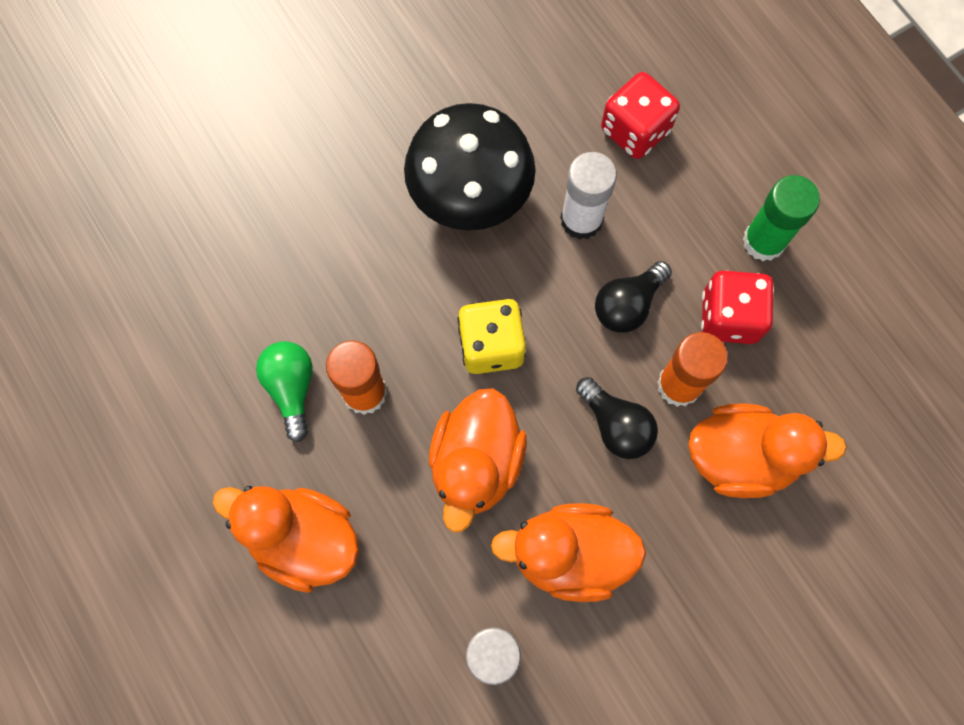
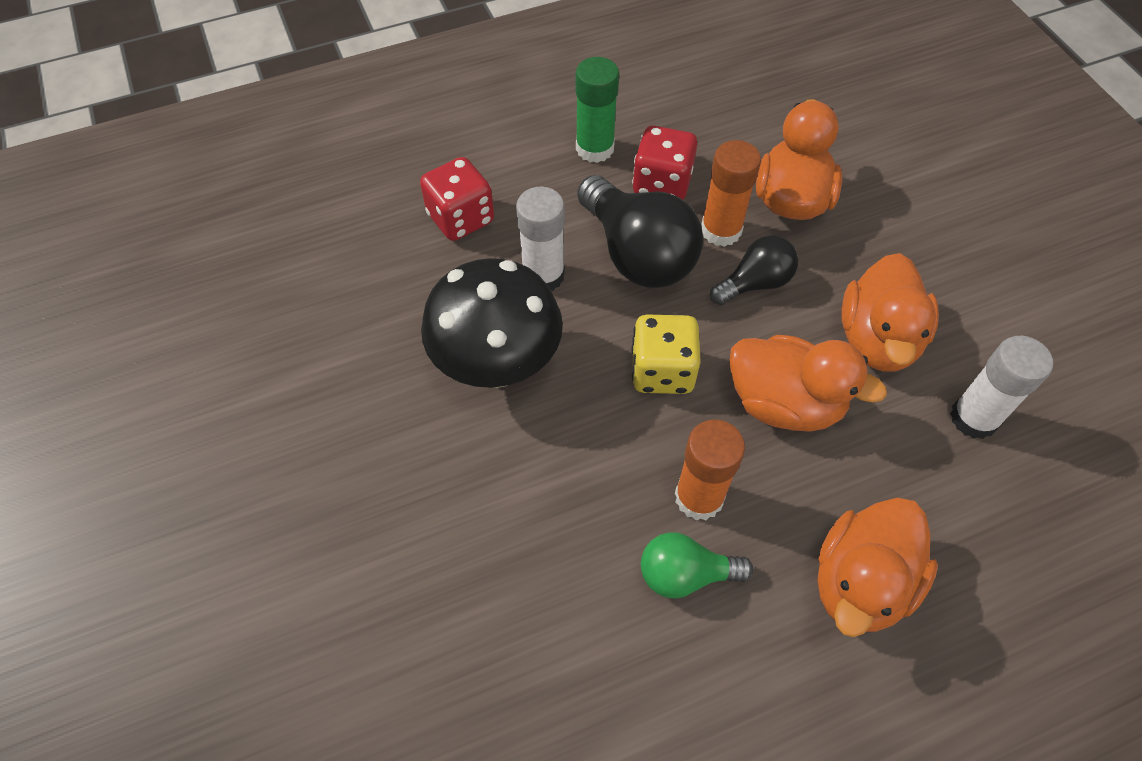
camera: 80 degrees left, 15 degrees down
black light bulb [595,261,672,333] -> black light bulb [577,175,703,288], size x1.77

